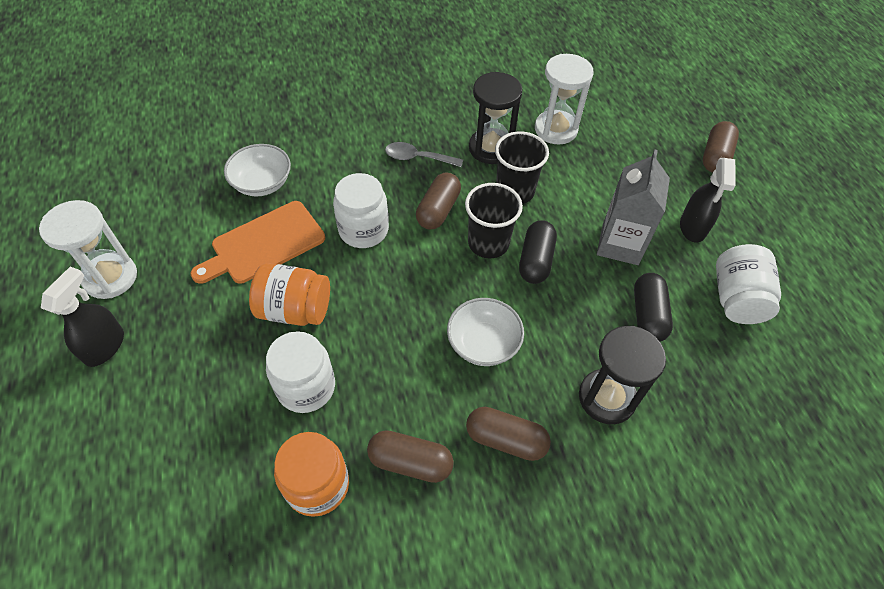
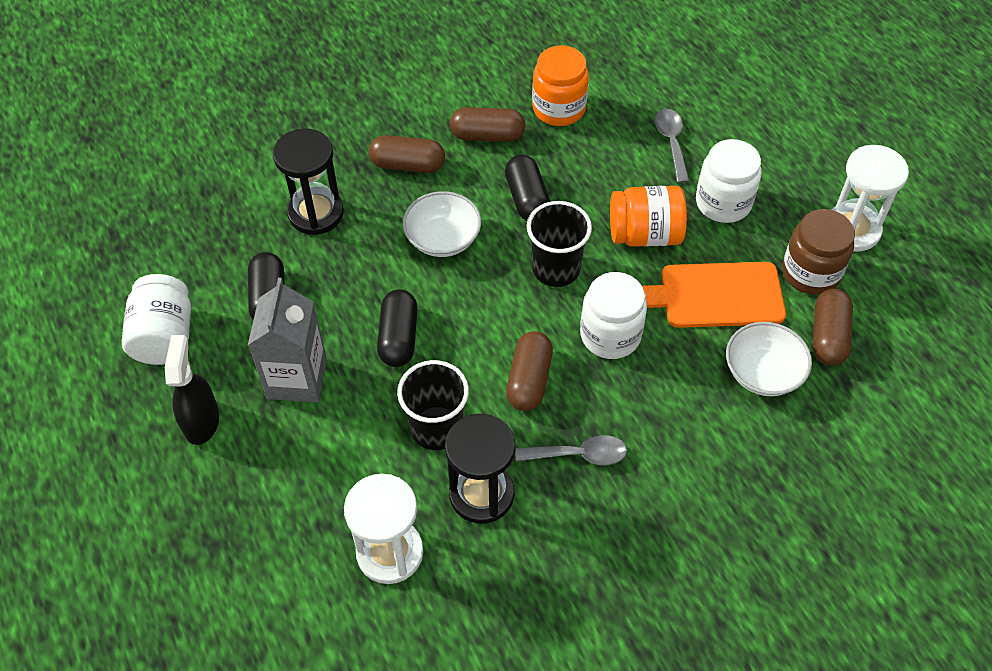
camera: 170 degrees right, 0 degrees up
black spray bottle [41,267,124,367] -> none
orange cutting board [190,201,325,284] -> orange cutting board turned 135 degrees counterclockwise [642,262,786,328]
white jar [266,331,335,413] -> white jar moved to [696,139,761,223]
black cup [465,183,523,258] -> black cup moved to [527,201,592,287]
brown capsule [703,121,739,173] -> brown capsule moved to [813,289,853,366]
none -> black capsule [505,155,550,221]
none -> grey spoon [655,109,689,183]
none -> brown jar [782,209,855,295]

